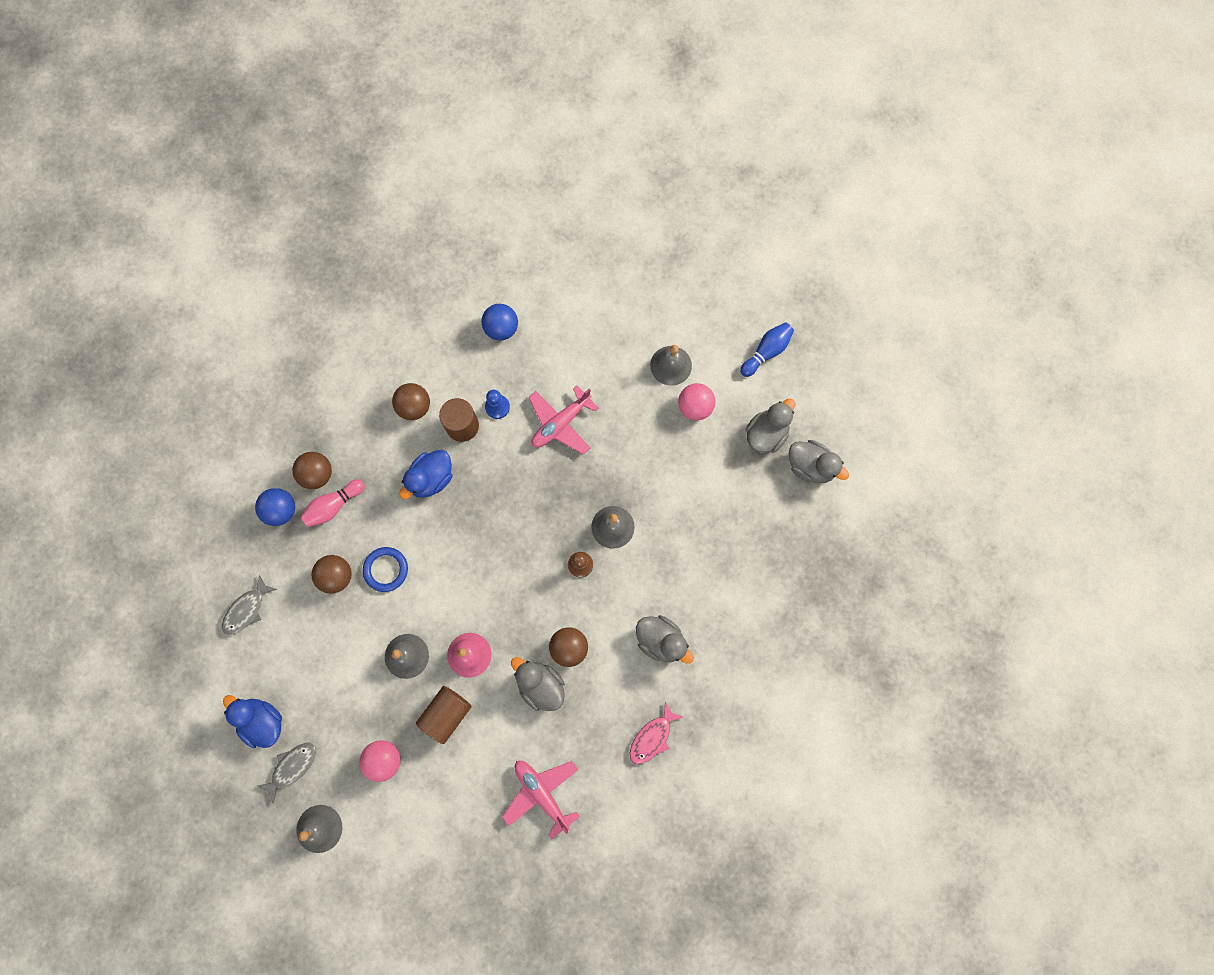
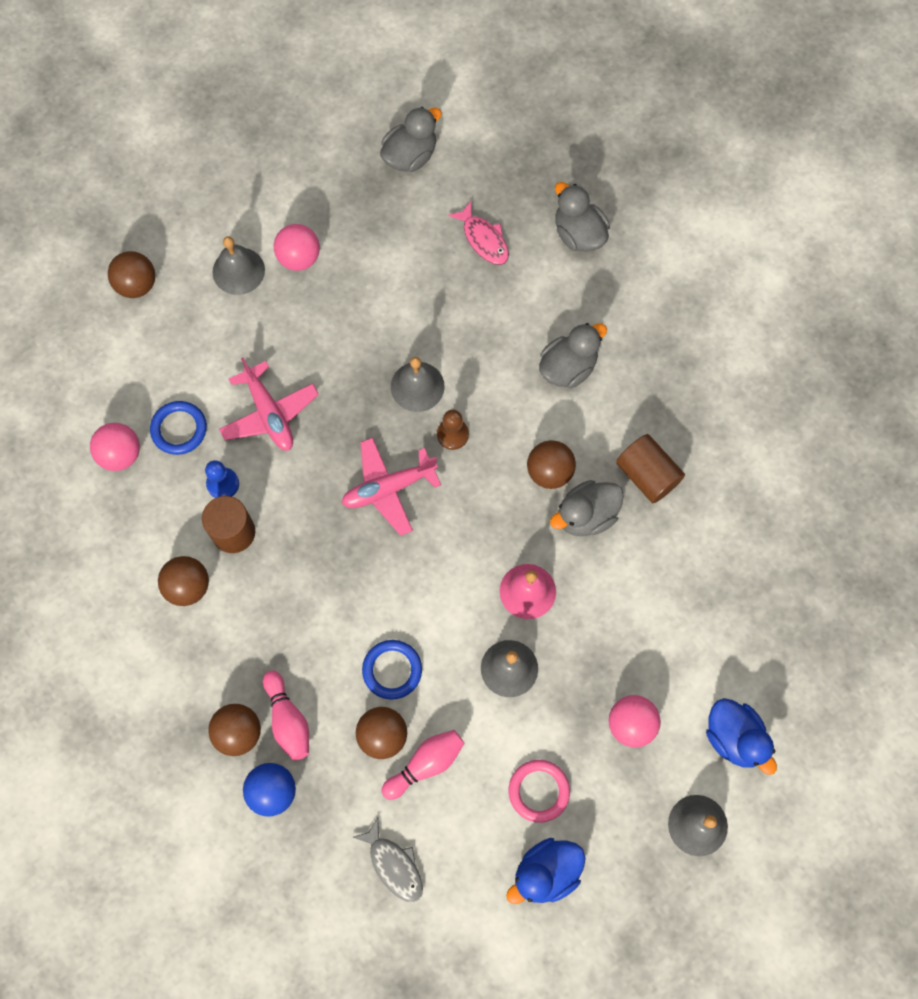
camera: 75 degrees left, 5 degrees down
grey fish [258,743,317,804] -> none
blue duck [399,450,452,499] -> blue duck moved to [706,698,777,775]
brown cylinder [416,686,472,744] -> brown cylinder moved to [616,434,685,503]
blue ball [481,304,518,341] -> pink ball [90,423,140,471]
pink plane [502,761,580,839] -> pink plane moved to [342,437,441,536]
pink fish [630,702,683,764] -> pink fish moved to [448,201,509,265]
blue bowling pin [740,322,794,377] -> none
grey duck [745,399,795,453] -> grey duck moved to [555,182,610,252]
none -> brown ball [108,251,155,298]
none -> blue ring [150,401,207,455]
none -> pink bowling pin [381,730,465,800]
none -> pink ring [509,760,570,823]

